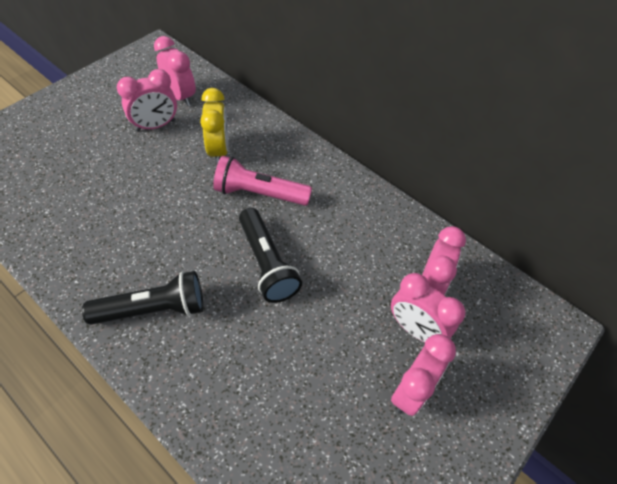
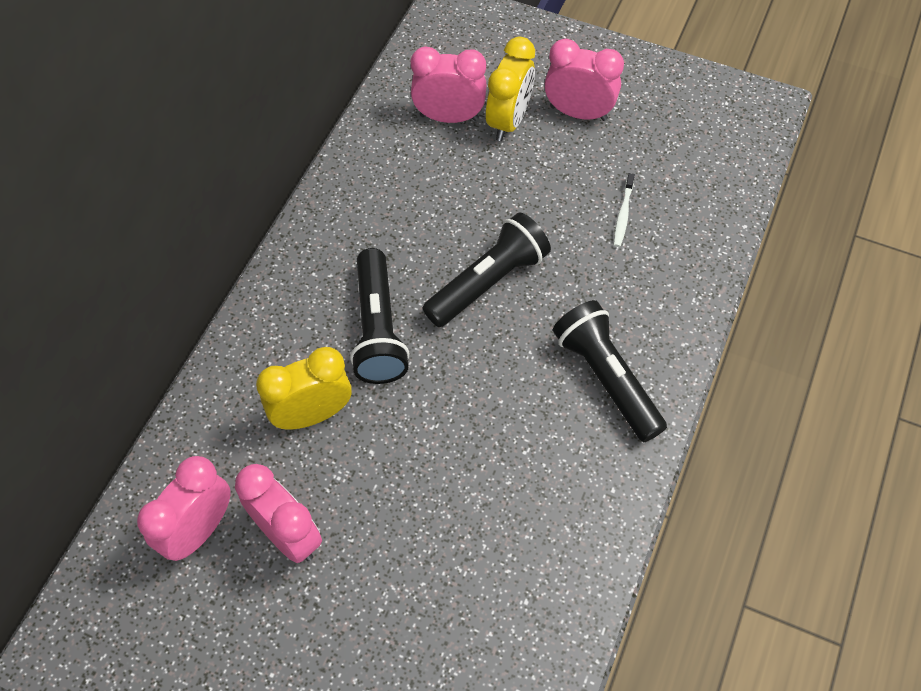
camera: 105 degrees left, 5 degrees up
pink flashlight [213,156,312,206] -> black flashlight [350,248,410,384]
pink clock [391,273,466,343] -> yellow clock [486,37,535,141]
none -> white toothbrush [614,173,635,247]

